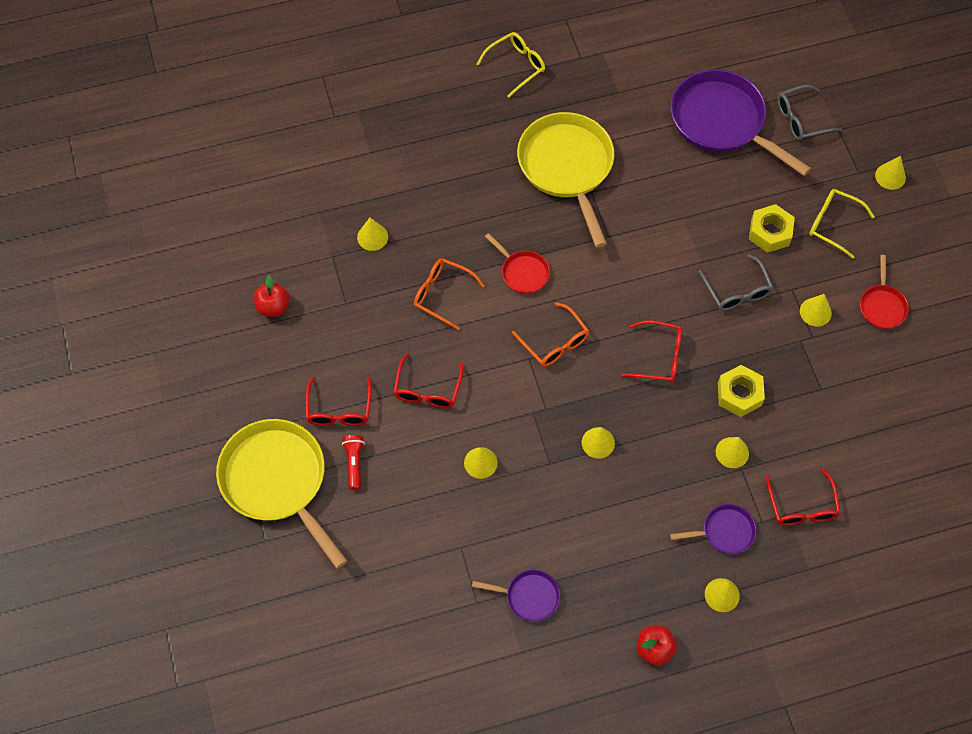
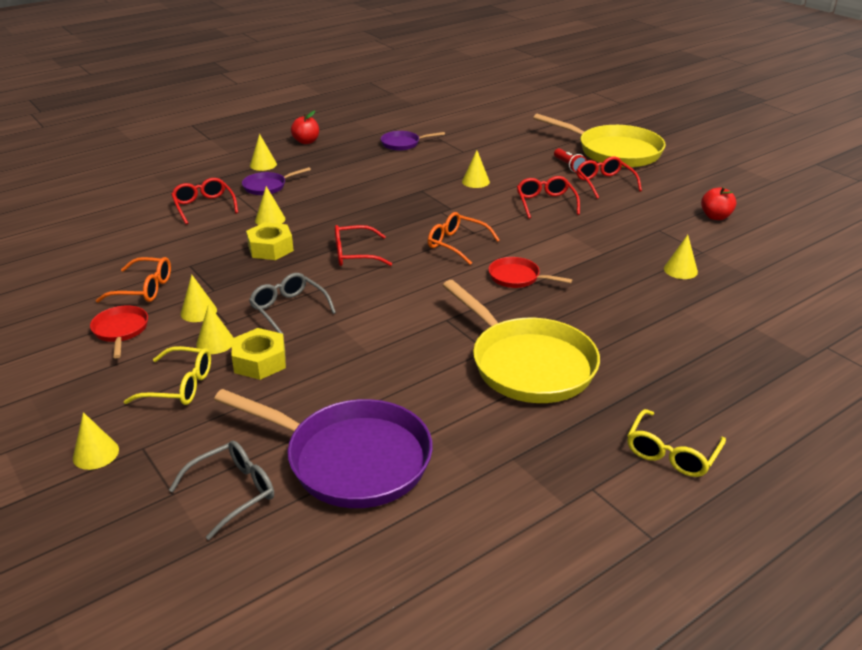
camera: 160 degrees right, 30 degrees down
orange glasses [414,258,485,330] -> orange glasses moved to [96,257,171,303]
yellow cone [582,427,615,459] -> yellow cone moved to [196,304,234,354]

